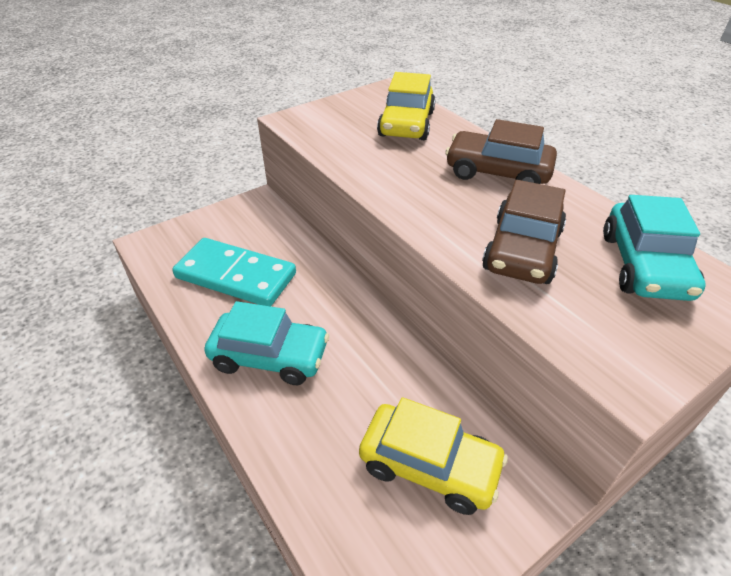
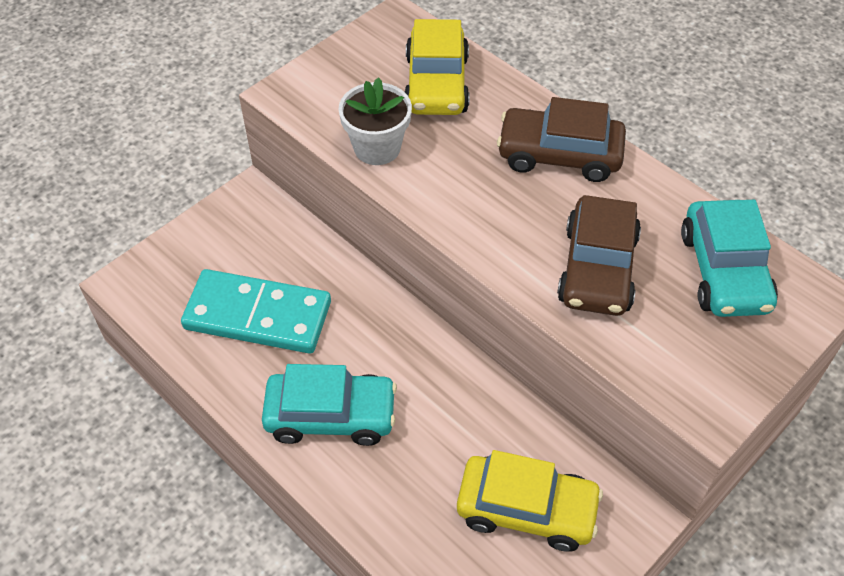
camera: 10 degrees left, 10 degrees up
none -> white flower pot [338,77,412,165]

